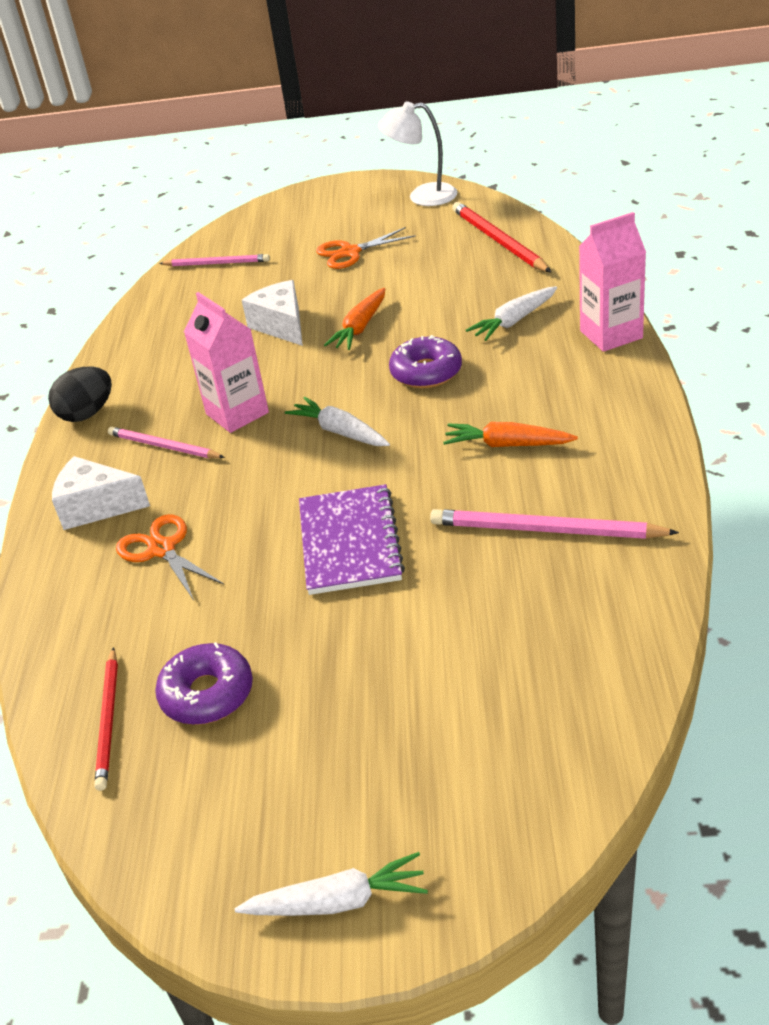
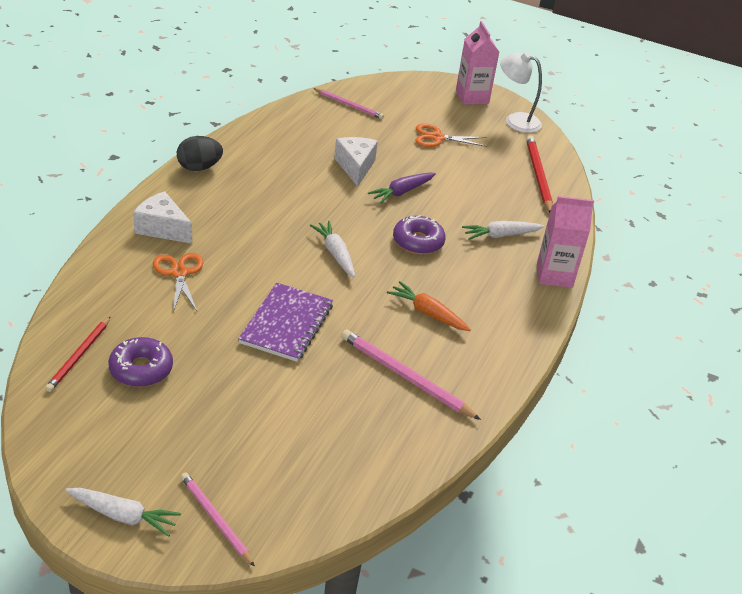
camera: 15 degrees right, 0 degrees up
pink pencil [108,427,225,458] -> pink pencil moved to [181,472,255,567]
pink carton [184,292,269,433] -> pink carton moved to [456,21,499,105]
orange carrot [324,288,385,350] -> purple carrot [368,173,436,204]

